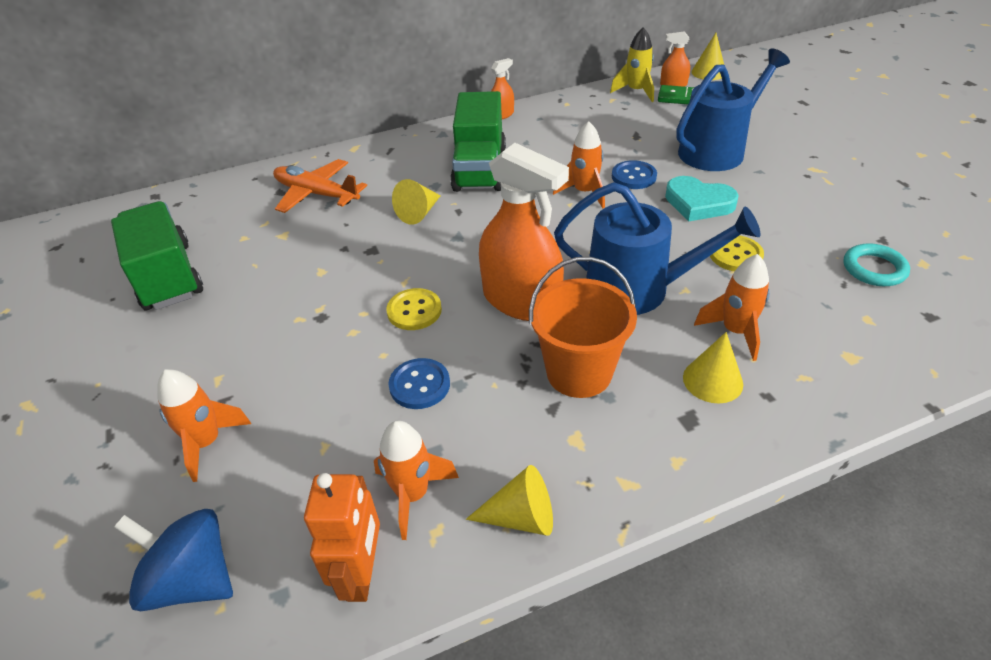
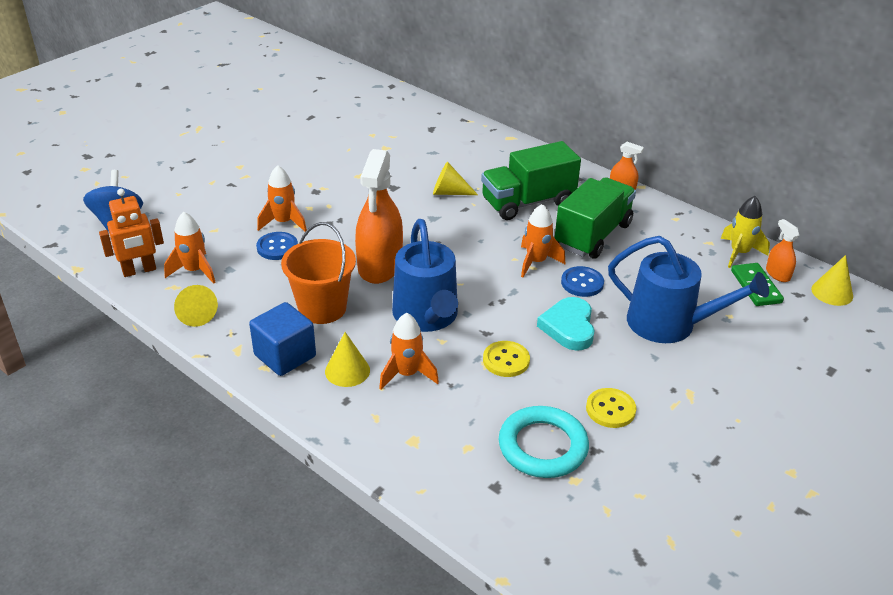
camera: 60 degrees right, 5 degrees down
green truck [111,201,203,310] -> green truck moved to [555,177,636,259]
orange rocket [157,369,251,482] -> orange rocket moved to [257,165,307,232]
orange plane [273,159,367,213] -> none
yellow button [386,288,442,330] -> yellow button moved to [586,388,636,428]
turquoise ring [844,243,910,286] -> turquoise ring [499,406,589,478], size x1.54
none -> blue cube [249,302,316,376]

